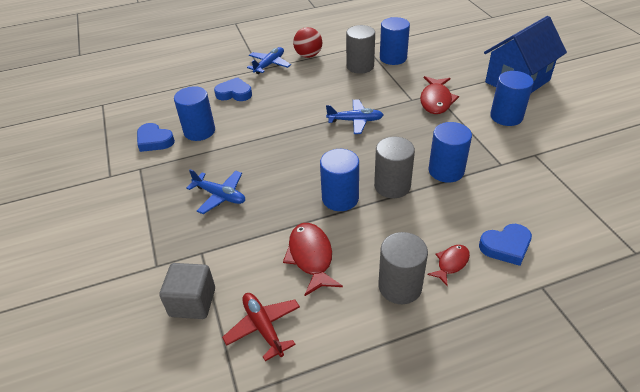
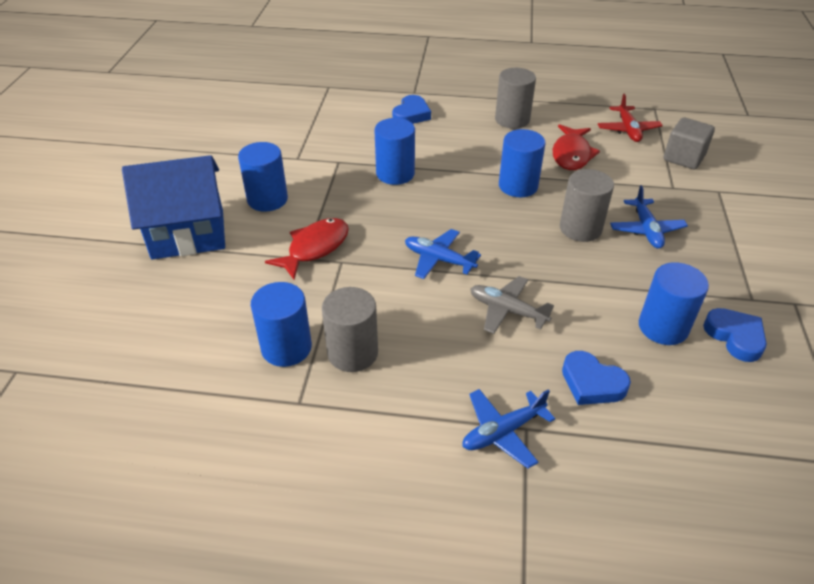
camera: 155 degrees left, 0 degrees up
blue plane [186,169,245,214] -> blue plane turned 150 degrees counterclockwise [610,185,688,249]
red ball [293,27,322,58] -> none
grey cylinder [374,137,415,198] -> grey cylinder moved to [560,169,614,242]
red fish [427,245,470,286] -> none
blue heart [479,224,532,266] -> blue heart turned 105 degrees clockwise [392,95,431,124]
none -> grey plane [470,276,554,334]

